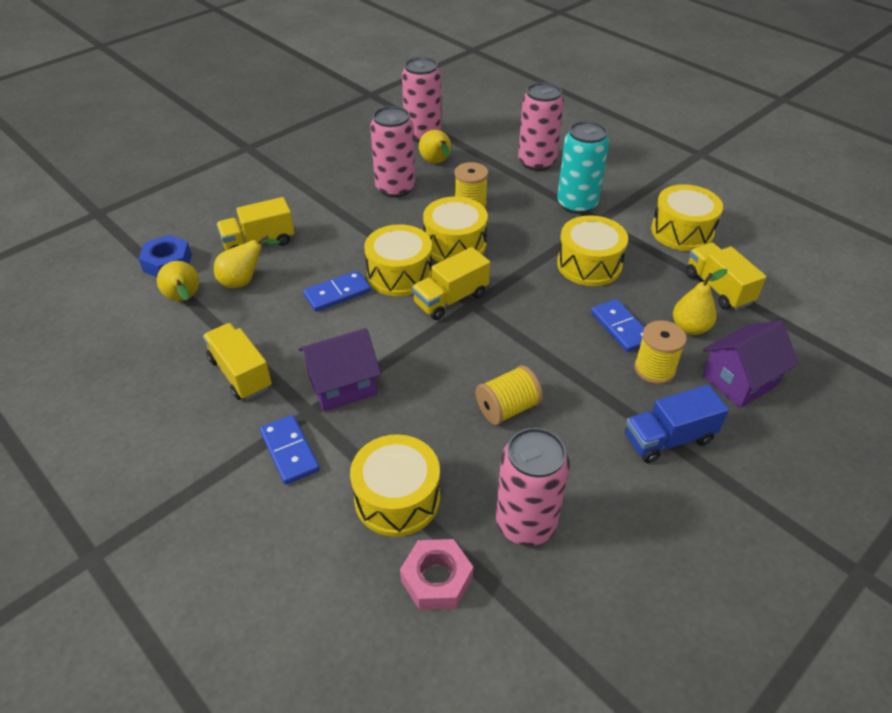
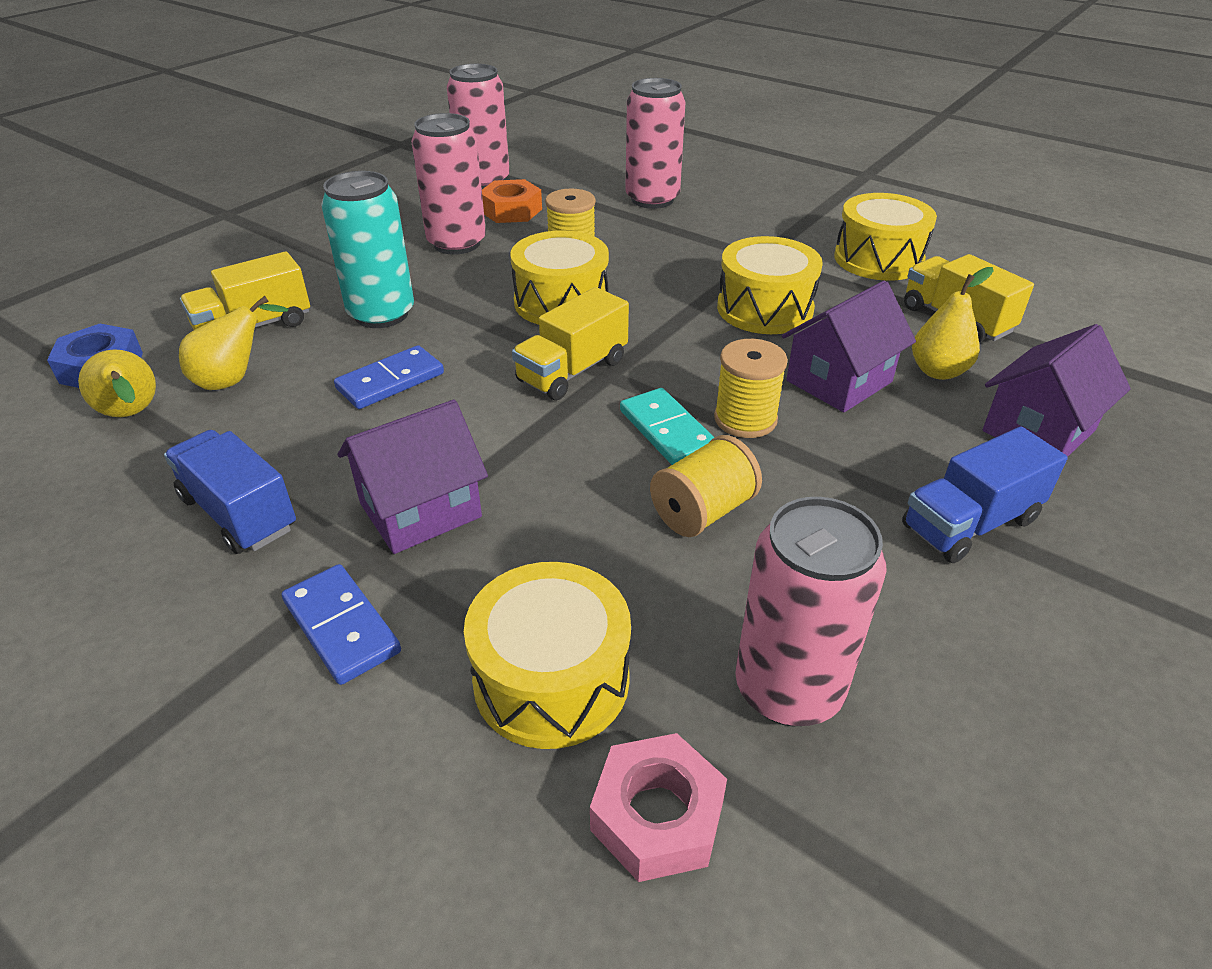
camera: 10 degrees left, 5 degrees down
yellow truck [203,323,272,400] -> blue truck [164,430,296,554]
yellow drum [364,224,432,296] -> none
yellow pear [419,130,451,164] -> orange nut [482,179,542,223]
turquoise can [557,121,609,214] -> turquoise can moved to [321,171,414,328]
blue domino [591,299,645,352] -> purple house [782,281,916,412]
yellow spool [634,320,687,384] -> yellow spool moved to [714,339,788,438]
none -> turquoise domino [620,388,715,465]

